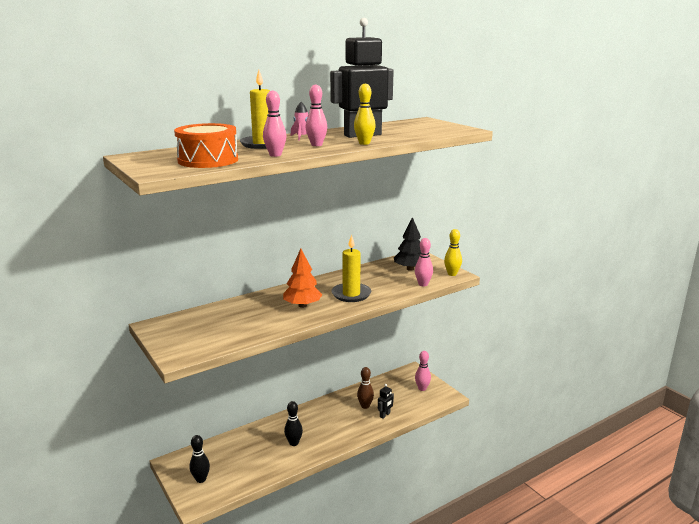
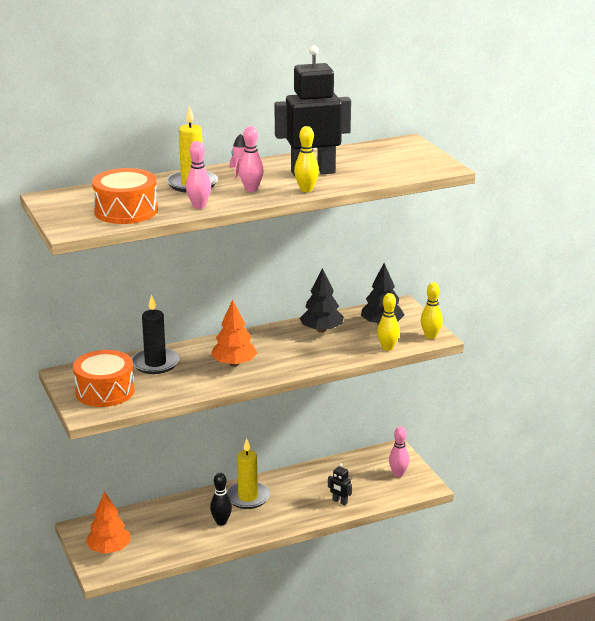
camera: 10 degrees right, 5 degrees up
black bowling pin [190,435,210,483] -> orange tree [85,492,130,554]
yellow candle [331,235,371,302] -> yellow candle moved to [226,438,270,509]
brown bowling pin [357,367,374,409] -> none
black robot [378,384,394,419] -> black robot turned 75 degrees clockwise [328,463,352,505]
pink bowling pin [415,238,433,286] -> yellow bowling pin [377,293,400,351]
none -> orange drum [73,350,135,407]
none -> black candle [132,295,180,374]
none -> black tree [300,268,344,333]

